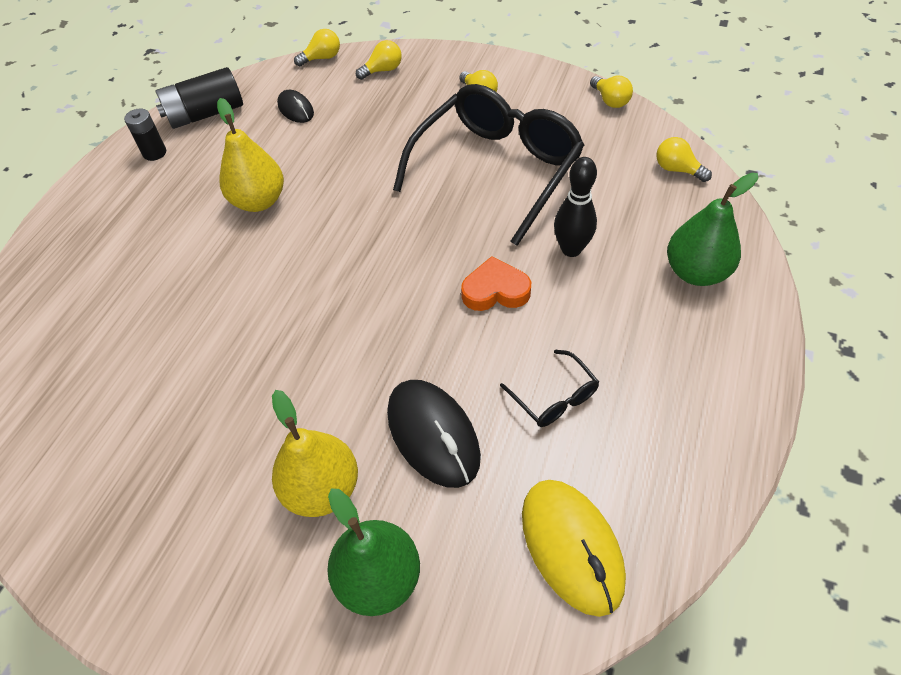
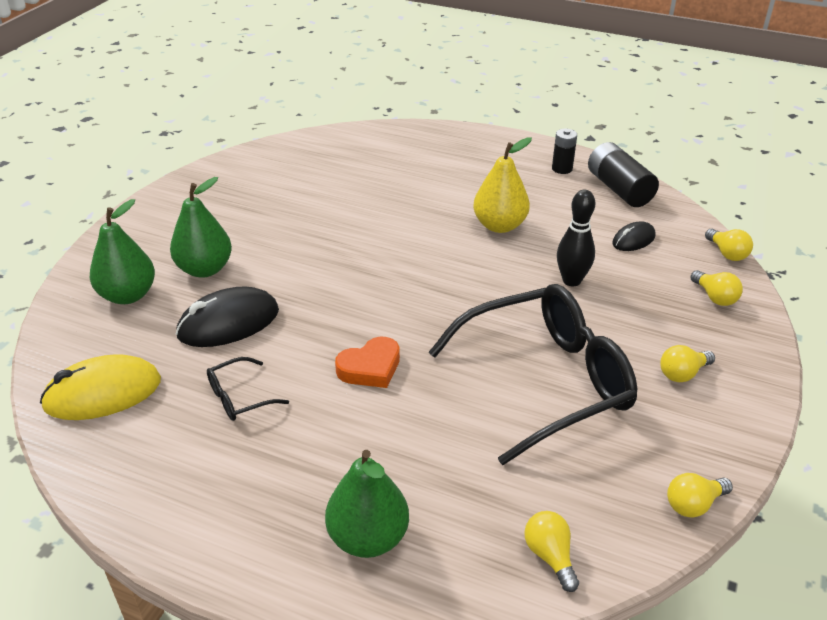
camera: 90 degrees right, 15 degrees down
yellow pear [272,390,358,517] -> green pear [170,177,232,278]
black glasses [393,84,584,246] -> black glasses turned 60 degrees counterclockwise [428,284,637,465]
orange heart [461,256,531,311] -> orange heart turned 60 degrees clockwise [335,337,400,388]
black bowling pin [554,157,597,257] -> black bowling pin moved to [557,190,595,286]
yellow light bulb [656,137,712,182] -> yellow light bulb turned 60 degrees counterclockwise [524,511,579,592]

